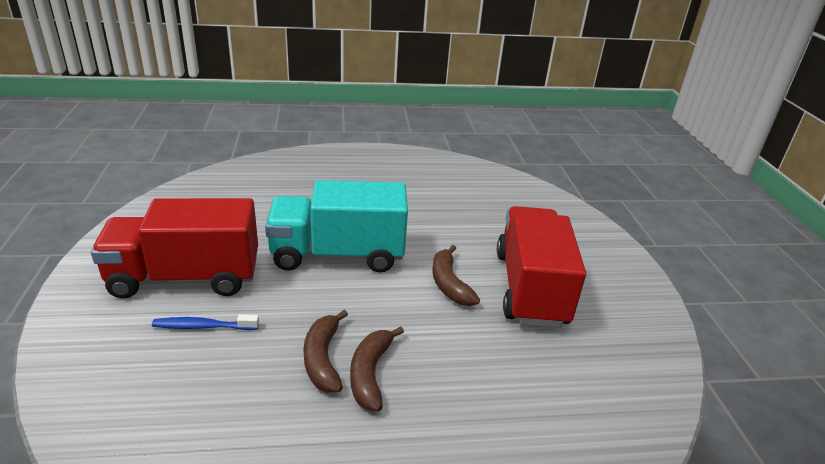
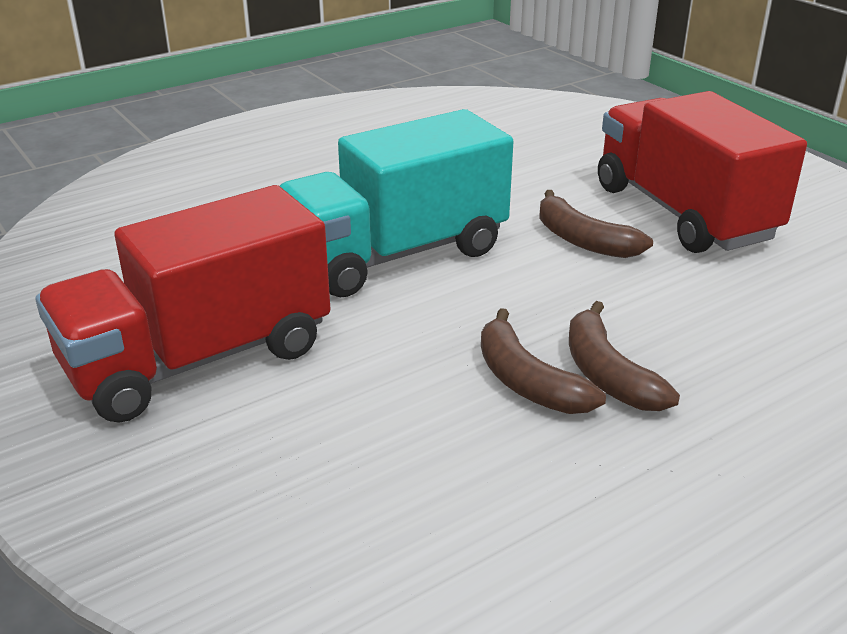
camera: 25 degrees left, 0 degrees up
blue toothbrush [152,315,259,330] -> none

